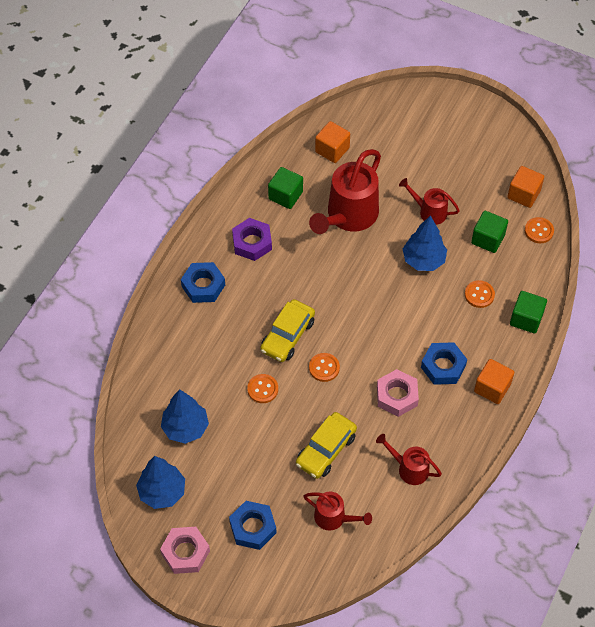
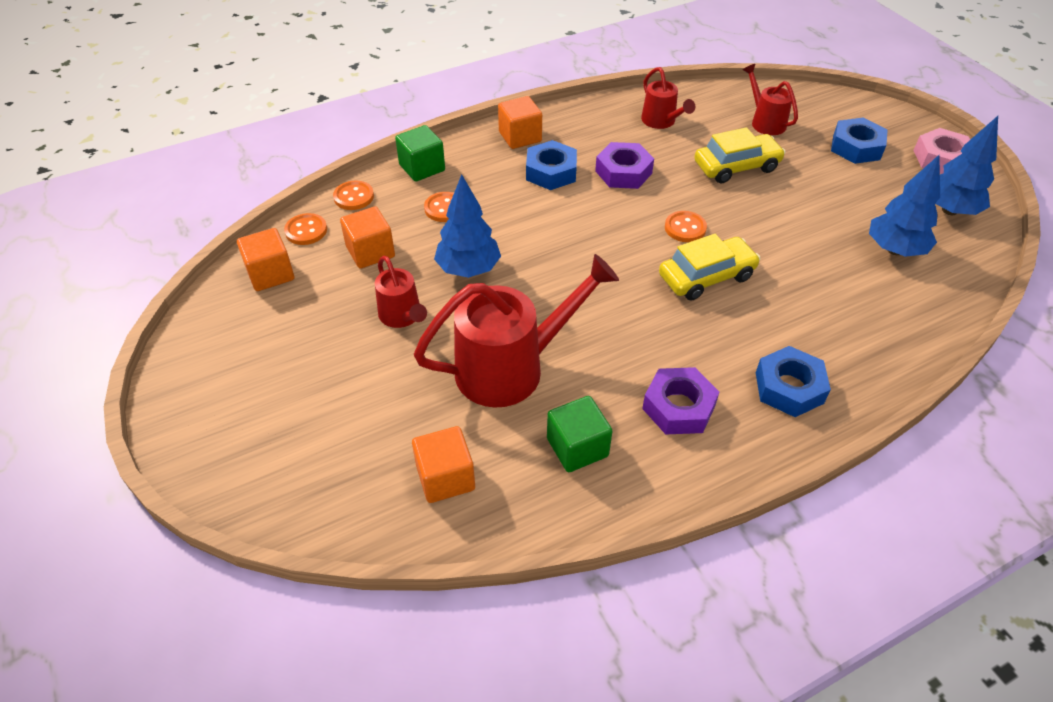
camera: 145 degrees left, 10 degrees down
orange button [247,374,278,403] -> orange button moved to [333,181,374,210]
pink nut [377,369,419,417] -> purple nut [595,142,654,189]
green cube [471,211,508,253] -> orange cube [340,206,395,269]

